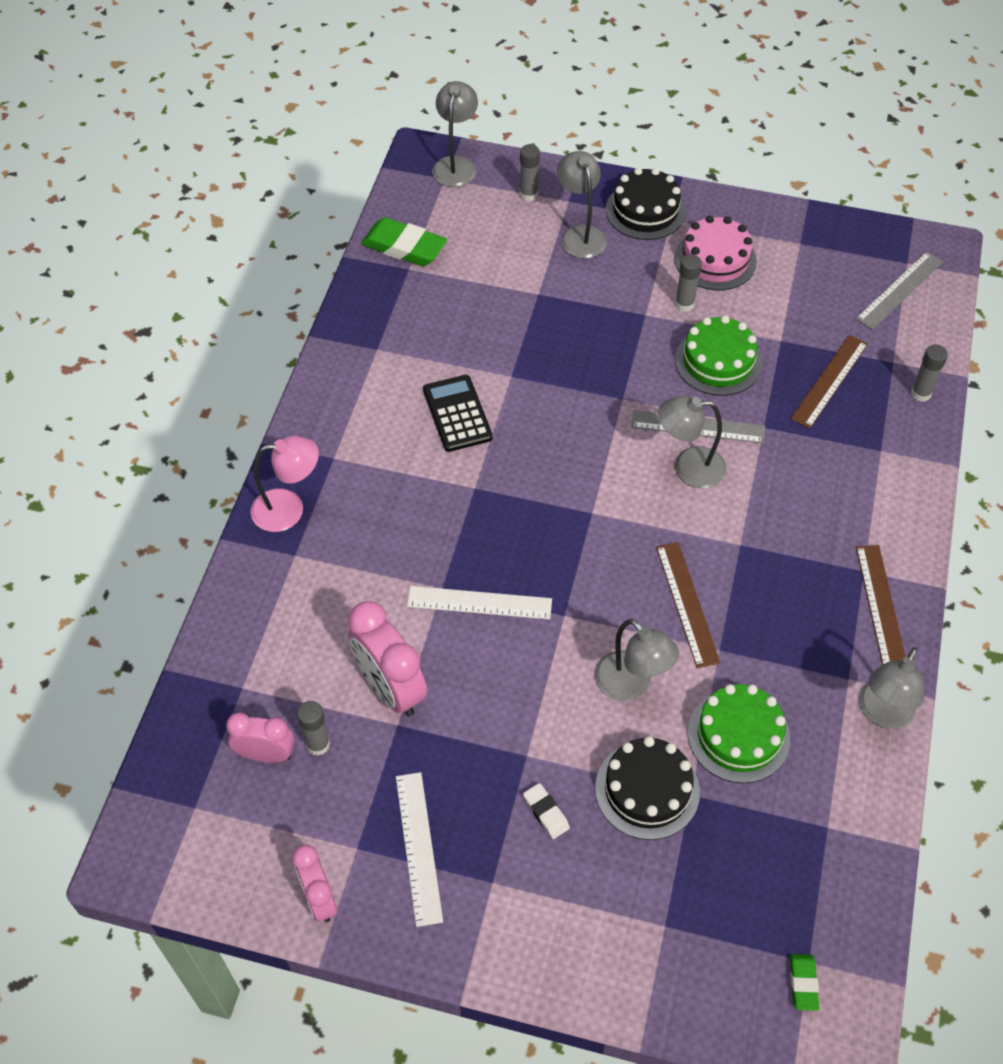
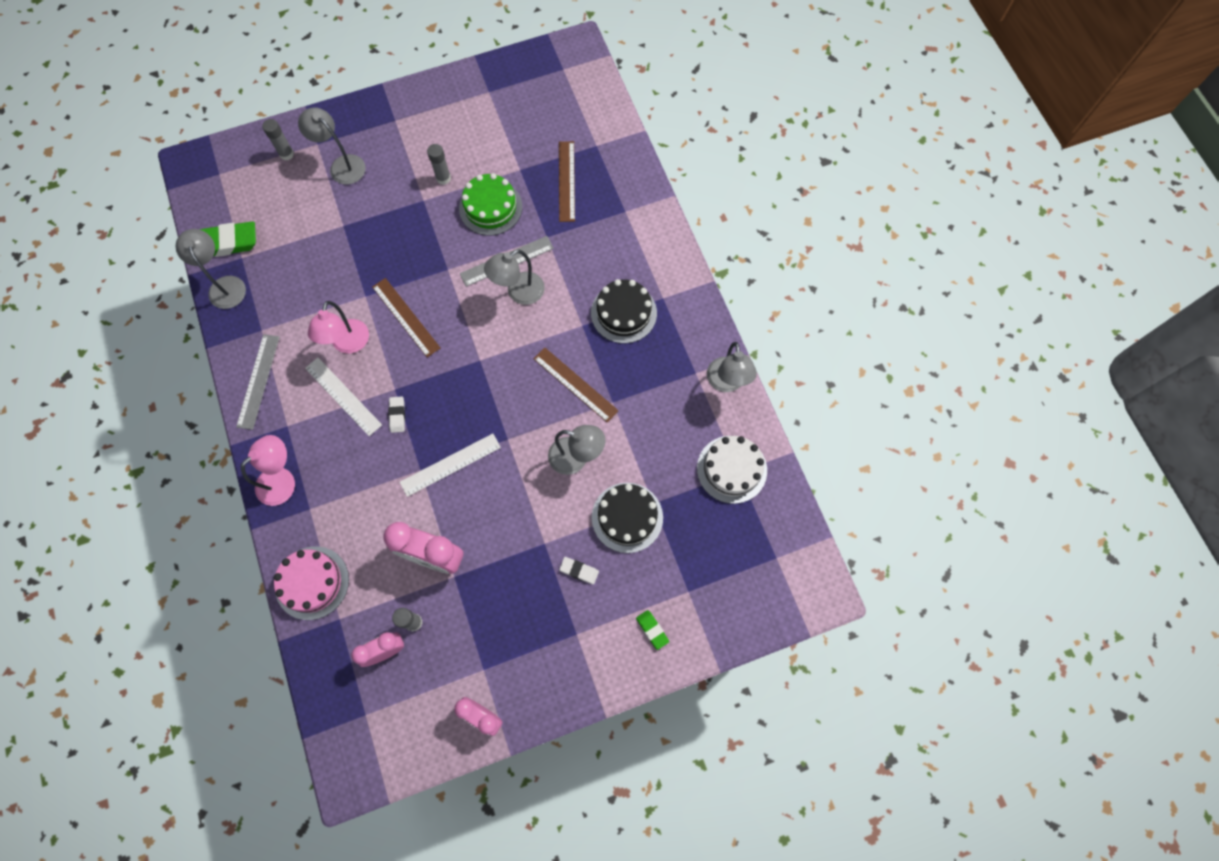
camera: 35 degrees left, 15 degrees up
white ruler [396,772,443,927] -> white ruler moved to [305,358,382,436]
black calculator [423,375,493,452] -> pink lamp [308,301,369,353]
grey lamp [432,81,478,187] -> grey lamp moved to [176,229,246,309]
black cake [606,168,686,240] -> black cake moved to [591,279,657,344]
pink cake [674,216,757,290] -> pink cake moved to [274,546,349,620]
green cake [688,684,790,783] -> none
green eraser [790,954,819,1011] -> green eraser moved to [636,610,669,650]
grey ruler [856,251,943,330] -> grey ruler moved to [236,334,280,430]
brown ruler [856,545,906,665] -> brown ruler moved to [372,278,440,357]
grey glue stick [911,344,948,402] -> none
none -> white eraser [388,397,405,433]
none -> white cake [697,436,767,504]

